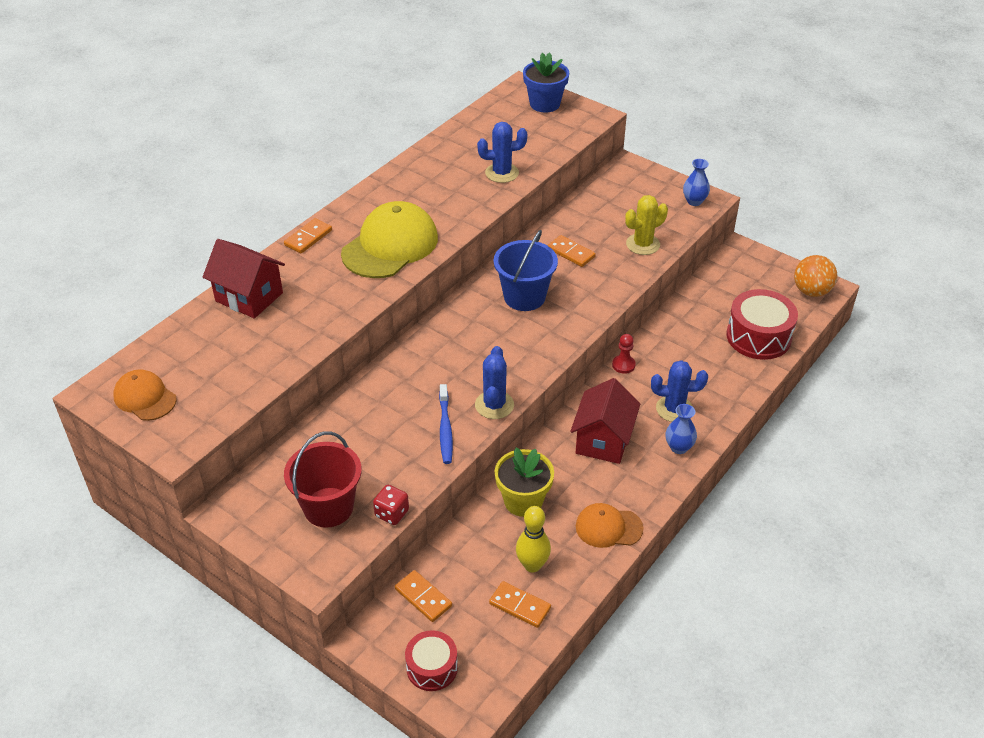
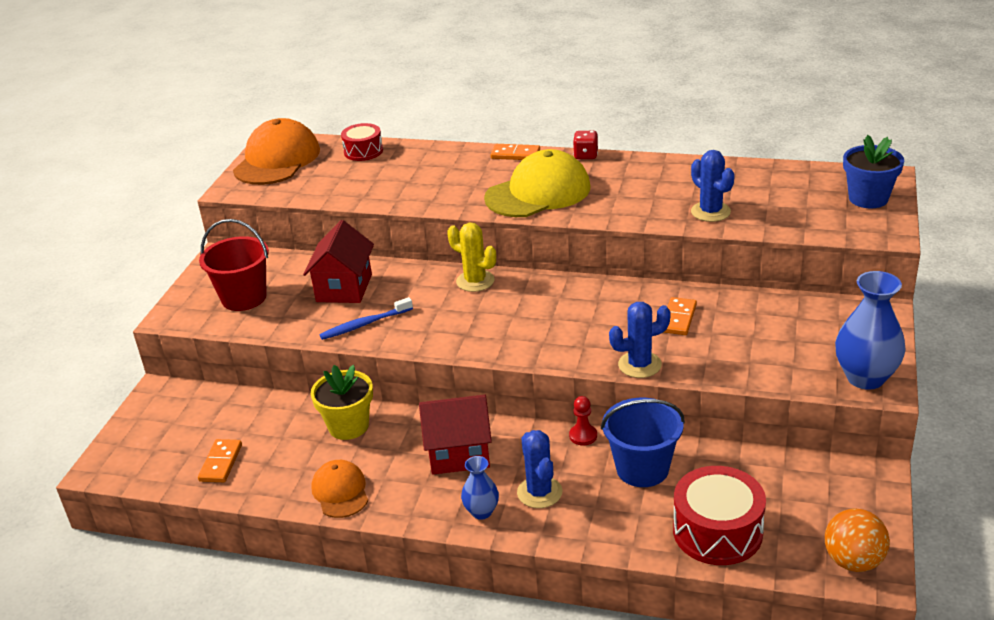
camera: 70 degrees right, 10 degrees down
orange cap [113,370,177,421] -> orange cap [233,118,320,185], size x1.78
red house [203,239,285,319] -> red house moved to [303,220,374,303]
yellow cap [341,201,438,278] -> yellow cap turned 45 degrees counterclockwise [484,149,590,217]
red dice [373,485,409,525] -> red dice moved to [573,131,598,159]
orange domino [395,570,452,622] -> none
red drum [405,630,458,691] -> red drum moved to [341,123,383,161]
blue cactus [475,346,514,419] -> blue cactus moved to [609,302,671,378]
blue bucket [494,230,558,311] -> blue bucket moved to [601,398,685,487]
yellow bowling pin [516,506,551,572] -> none
yellow cactus [625,195,668,255] -> yellow cactus moved to [447,223,496,292]
blue vase [683,159,710,206] -> blue vase [835,271,906,390], size x1.81

